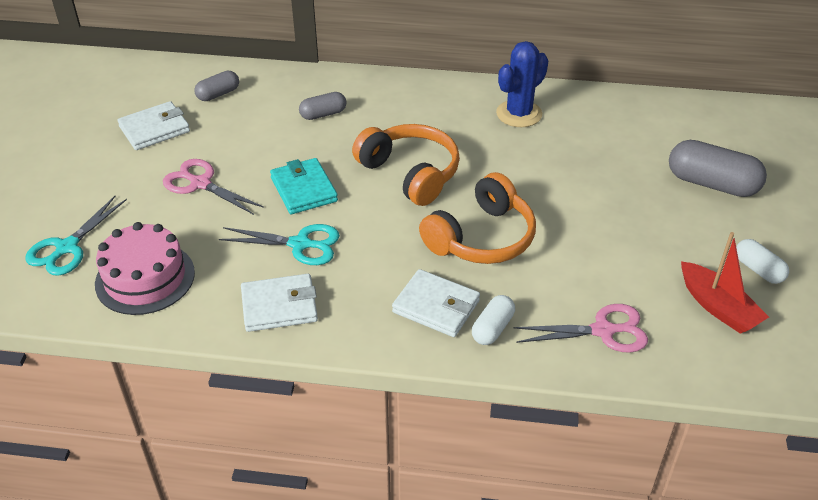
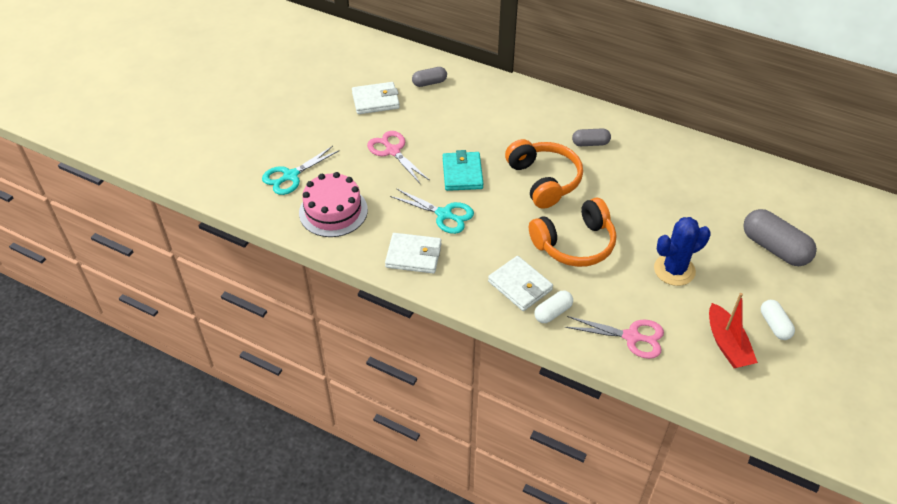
camera: 20 degrees right, 5 degrees up
grey capsule [299,92,346,120] -> grey capsule moved to [572,128,611,146]
blue cactus [496,41,548,127] -> blue cactus moved to [654,217,711,286]

